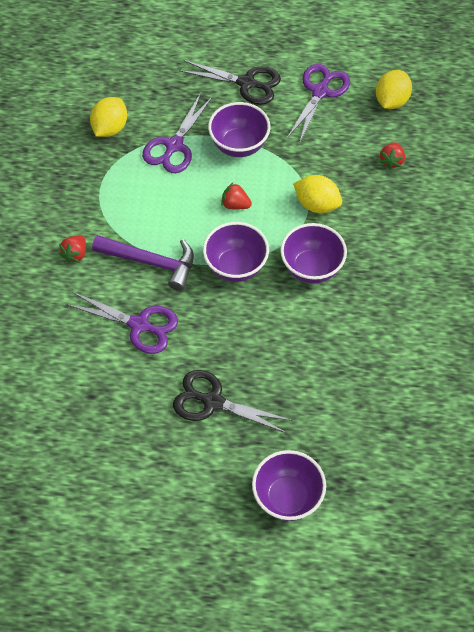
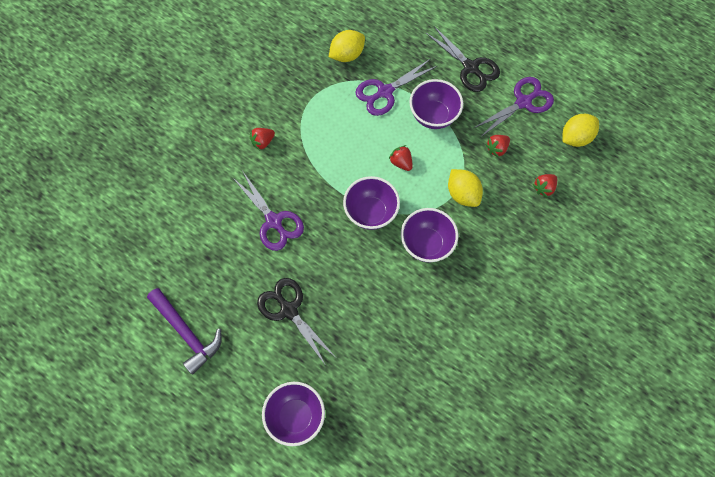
camera: 30 degrees right, 10 degrees up
purple hammer [92,235,194,291] -> purple hammer moved to [147,288,222,375]
none -> red strawberry [486,135,510,158]

